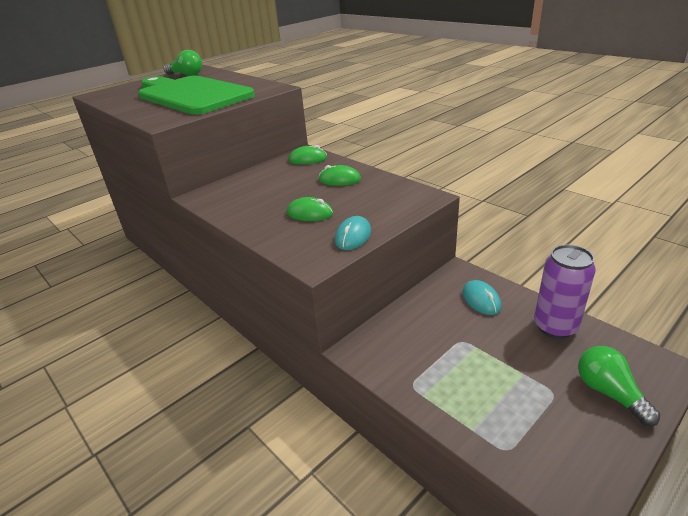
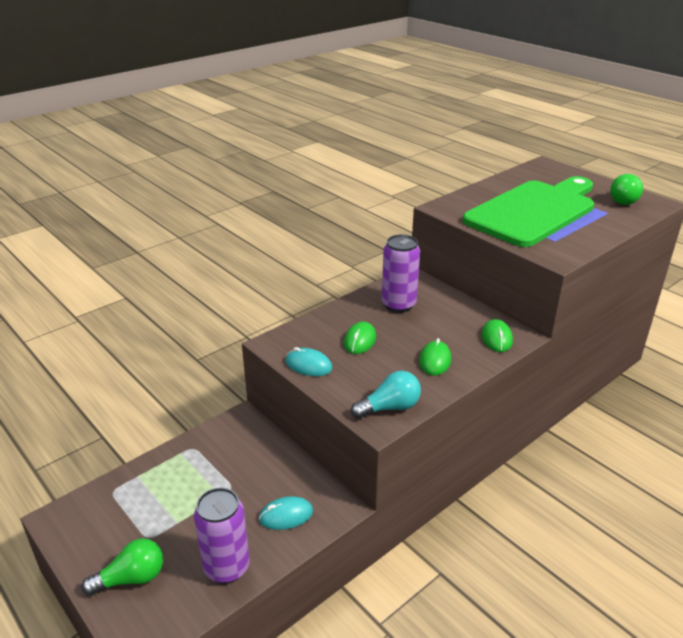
camera: 90 degrees right, 0 degrees up
none -> turquoise light bulb [351,371,421,419]
none -> purple can [382,234,420,313]

